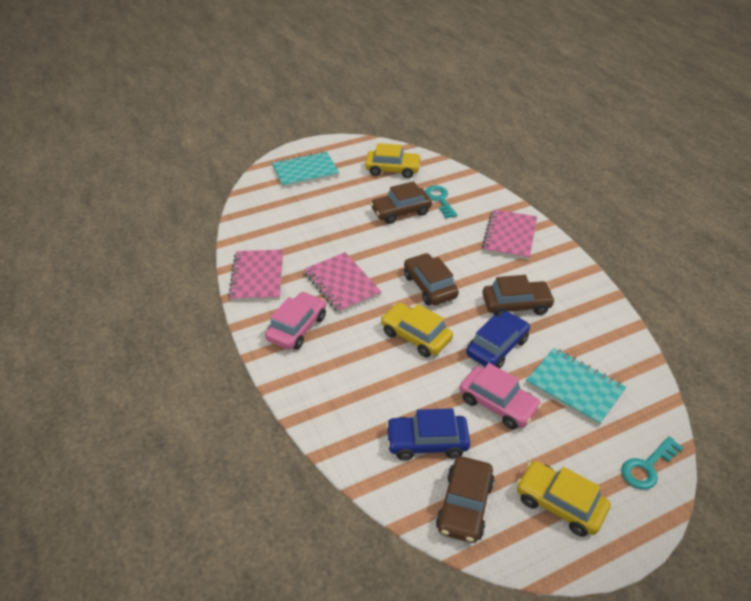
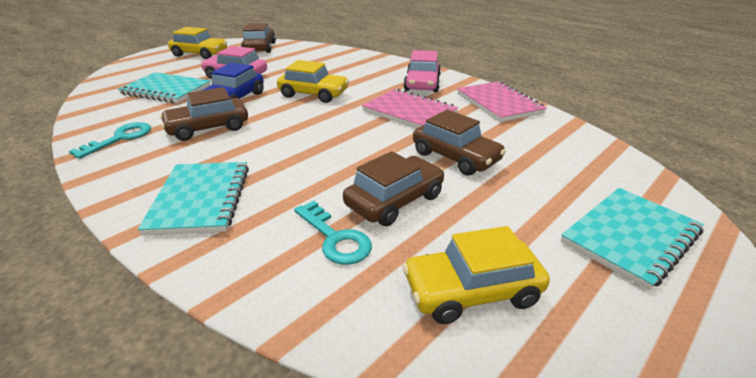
camera: 160 degrees right, 10 degrees down
blue car [386,408,470,460] -> none
brown car [404,253,459,305] -> brown car moved to [413,110,506,176]
pink notebook [482,209,537,260] -> turquoise notebook [138,162,249,236]
turquoise key [621,436,684,490] -> turquoise key moved to [69,122,151,159]

